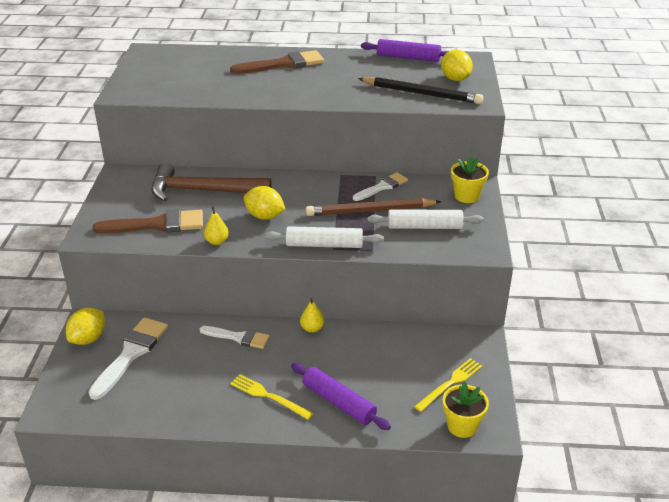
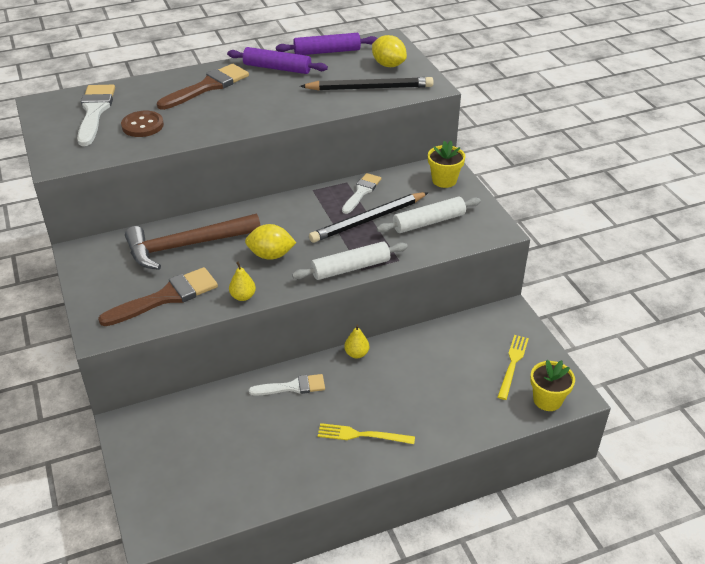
camera: 25 degrees left, 5 degrees up
yellow lemon [66,308,105,345] -> none
white brush [88,317,168,400] -> white brush moved to [77,85,115,146]
purple rolling pin [291,363,391,430] -> purple rolling pin moved to [227,47,328,74]
brown pencil [306,198,441,216] -> black pencil [309,192,429,243]
none -> brown button [121,111,164,137]

